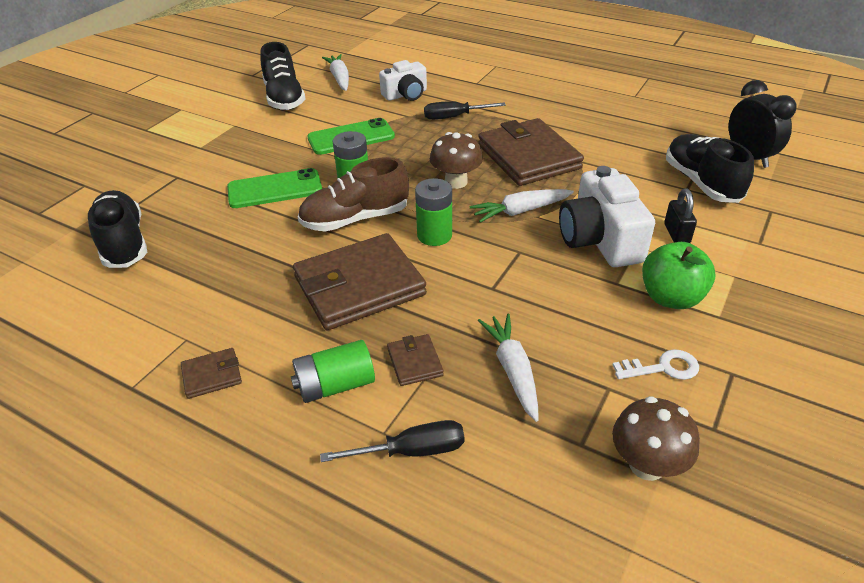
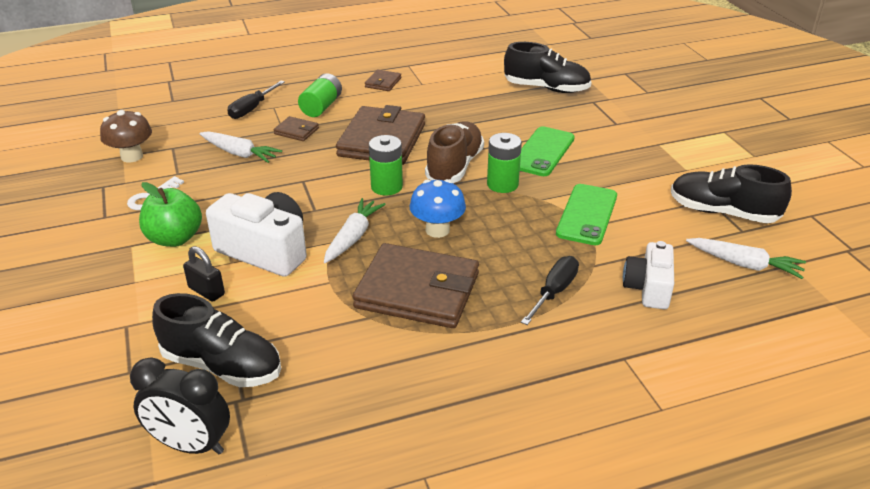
camera: 130 degrees right, 5 degrees down
brown mushroom [430,132,483,189] -> blue mushroom [410,179,466,238]

